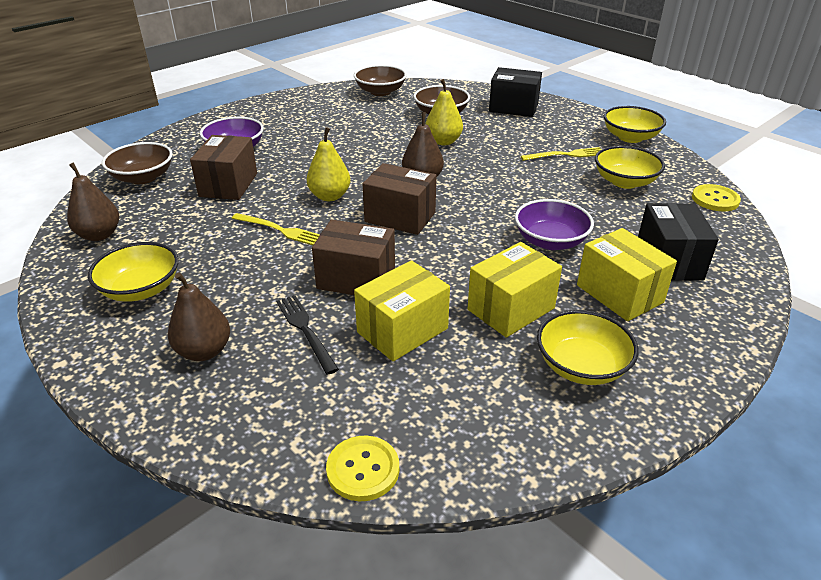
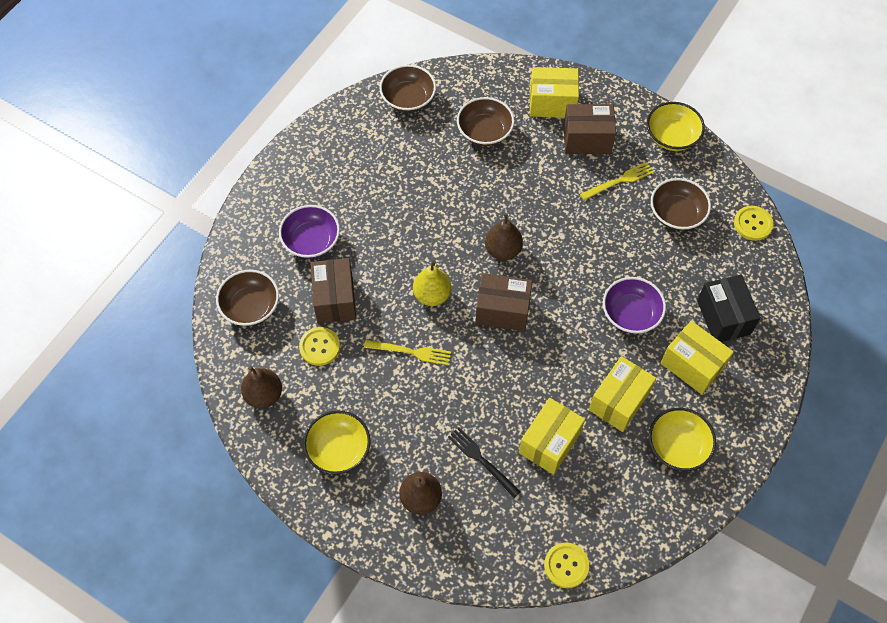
camera: 15 degrees left, 25 degrees up
brown box [312,219,395,295] -> brown box moved to [564,104,616,154]
yellow pear [425,79,463,145] -> none
black box [489,67,542,117] -> yellow box [530,67,579,118]
yellow bowl [595,146,665,189] -> brown bowl [651,178,711,231]
none -> yellow button [299,327,340,366]

